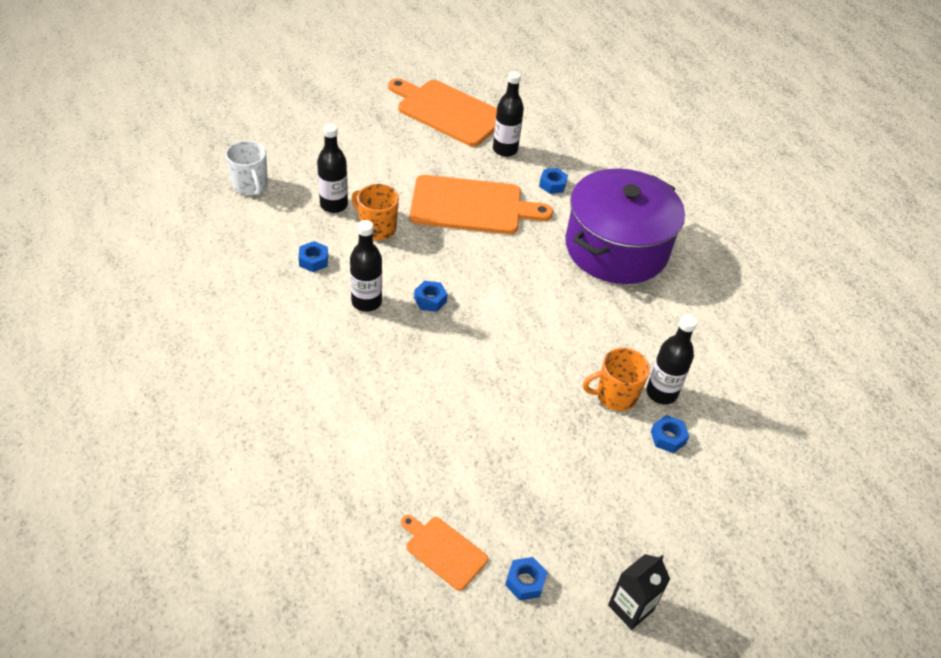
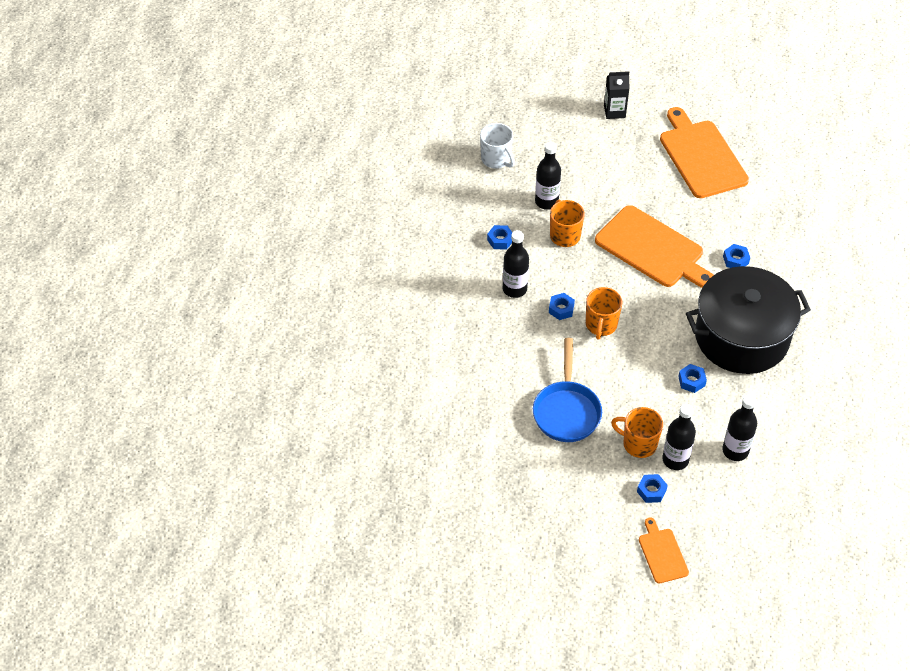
camera: 40 degrees right, 5 degrees up
white mug [226,141,268,196] -> white mug turned 45 degrees counterclockwise [480,123,515,169]
orange cutting board [401,515,488,591] -> orange cutting board moved to [639,517,689,583]
black bottle [493,71,524,157] -> black bottle moved to [722,395,757,461]
blue nut [505,557,547,601] -> blue nut moved to [678,364,707,393]
purple pot [565,168,685,284] -> black pot [686,266,811,374]
black carton [608,554,670,630] -> black carton moved to [604,71,630,119]
none -> blue pan [533,338,602,442]
none -> orange mug [586,287,622,340]

